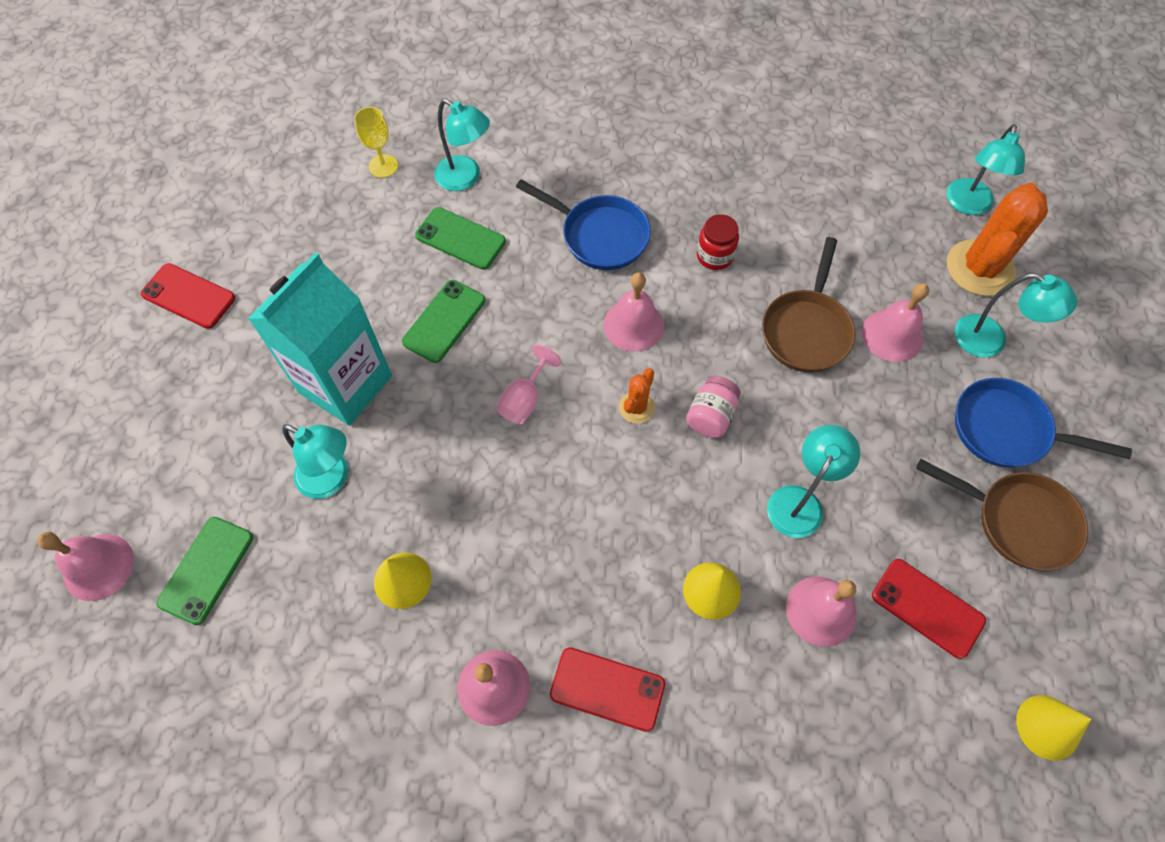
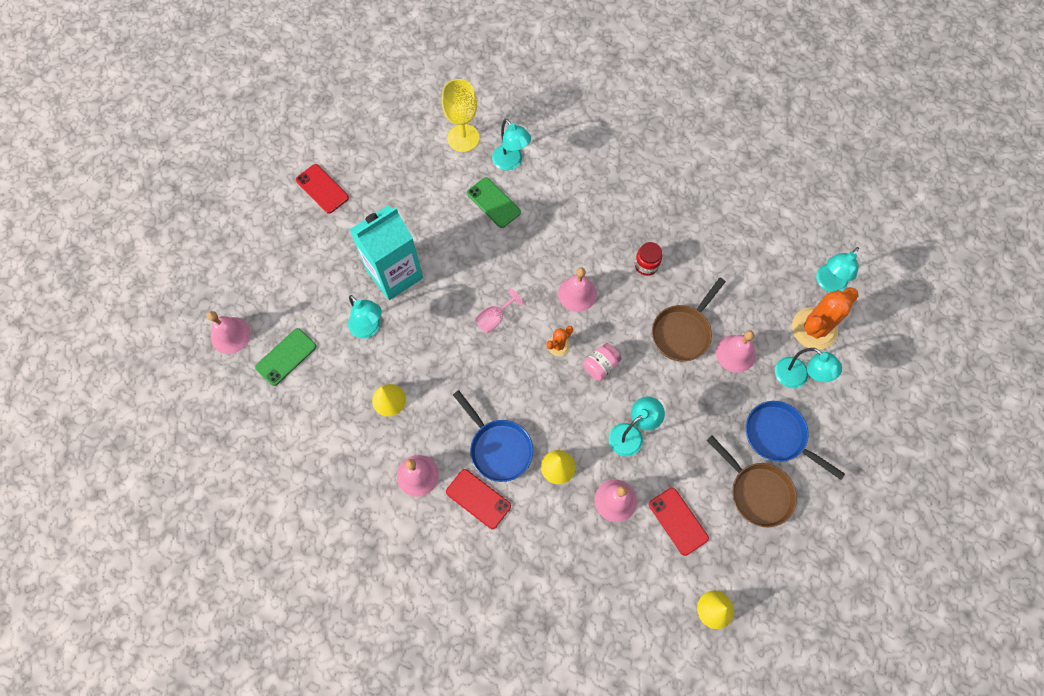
camera: 20 degrees right, 5 degrees up
yellow goblet [354,107,398,178] -> yellow goblet [442,79,480,152], size x1.69
green phone [402,280,485,363] -> none
blue pan [516,179,651,270] -> blue pan moved to [453,390,533,482]

